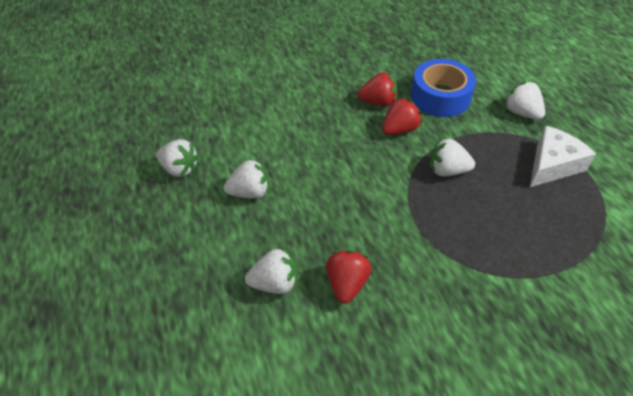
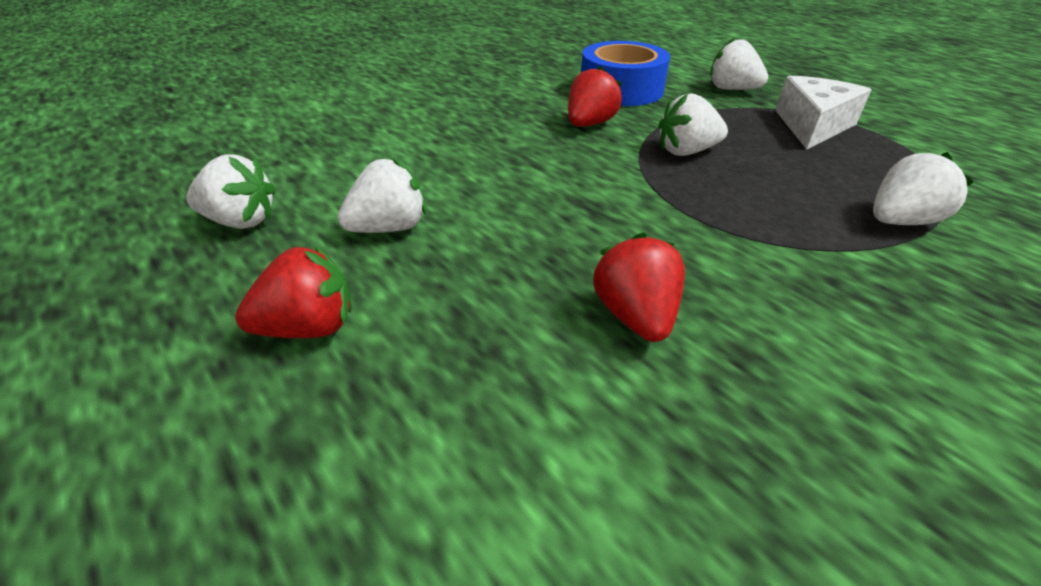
camera: 20 degrees left, 10 degrees down
white strawberry [245,248,297,294] -> white strawberry moved to [873,152,974,225]
red strawberry [358,72,398,107] -> red strawberry moved to [235,245,352,338]

